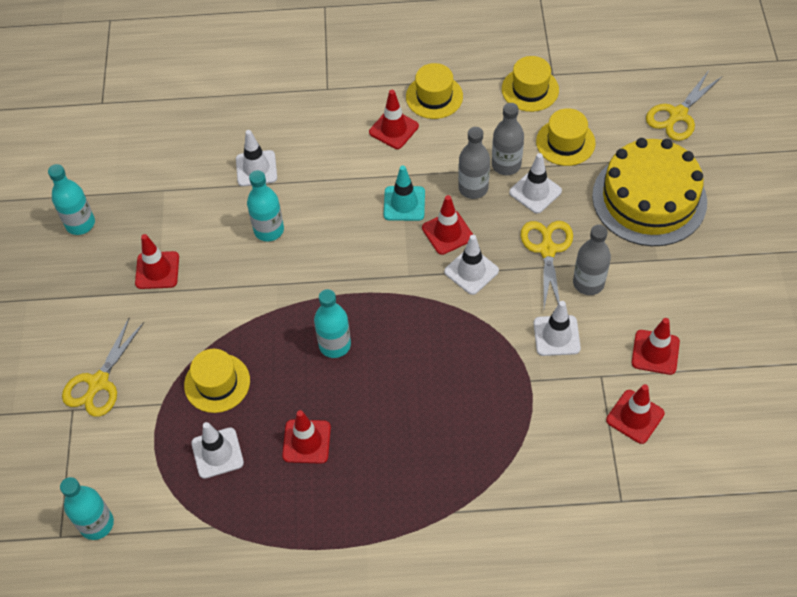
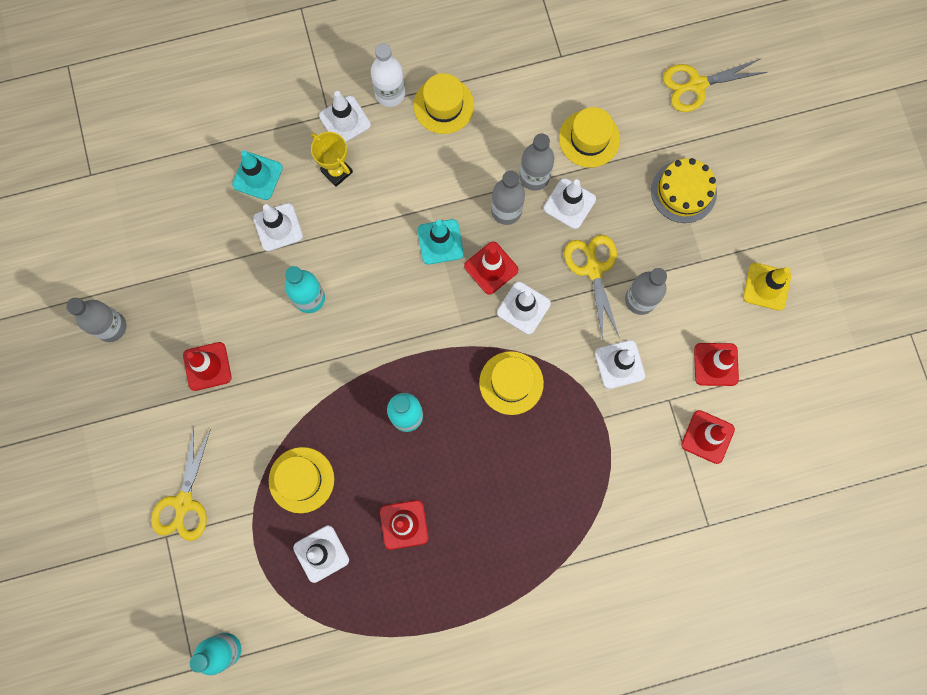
camera: 15 degrees left, 20 degrees up
turquoise bottle [48,164,95,235] -> grey bottle [66,298,126,342]
red traffic cone [369,90,419,149] -> none
yellow hat [502,56,559,112] -> yellow hat moved to [479,351,544,415]
yellow cake [592,138,707,246] -> yellow cake [651,158,717,223], size x0.57
yellow scissors [646,70,723,141] -> yellow scissors turned 45 degrees clockwise [663,58,767,112]
none -> turquoise traffic cone [232,150,283,200]
none -> yellow trophy [311,132,353,187]
none -> white traffic cone [319,91,371,142]
none -> white bottle [371,43,405,107]
none -> yellow traffic cone [743,263,791,311]

